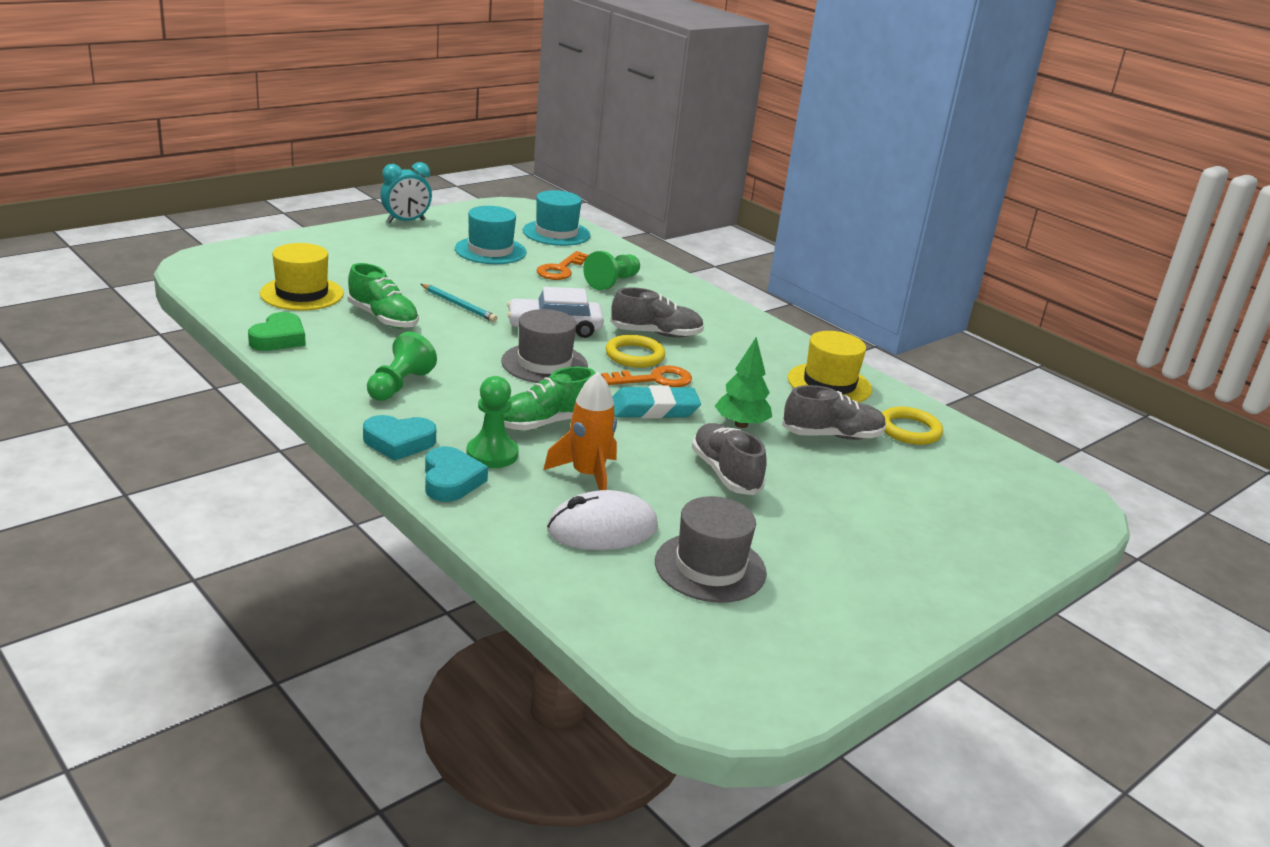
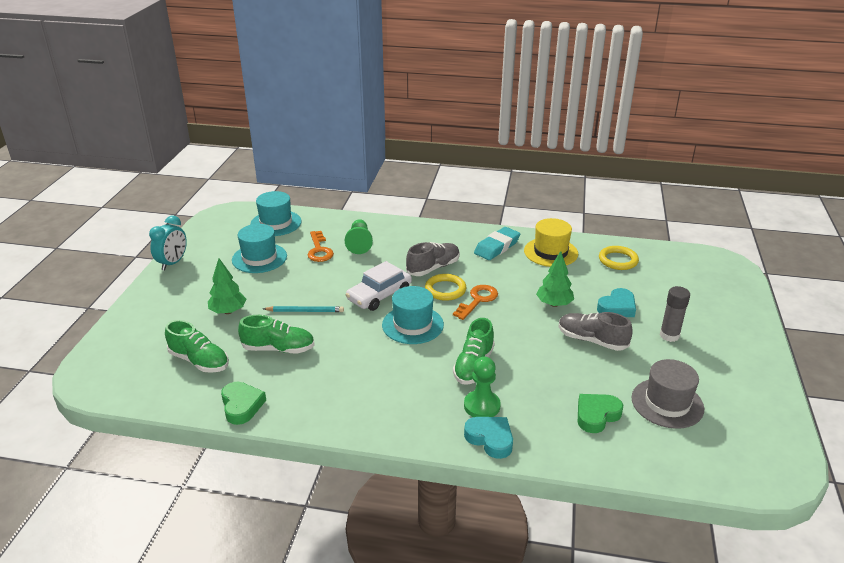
camera: 35 degrees left, 5 degrees up
yellow hat [260,243,344,311] -> green shoe [165,320,229,373]
turquoise heart [363,415,436,461] -> turquoise heart moved to [597,288,636,317]
green pawn [367,332,437,401] -> none
grey hat [501,309,588,383] -> turquoise hat [382,286,444,344]
orange rocket [544,372,617,490] -> none
white mouse [547,490,658,550] -> green heart [578,394,623,433]
turquoise eraser [612,385,701,419] -> turquoise eraser moved to [474,227,520,260]
grey shoe [782,385,886,440] -> none
none -> green tree [208,258,246,314]
none -> grey glue stick [660,286,690,342]

